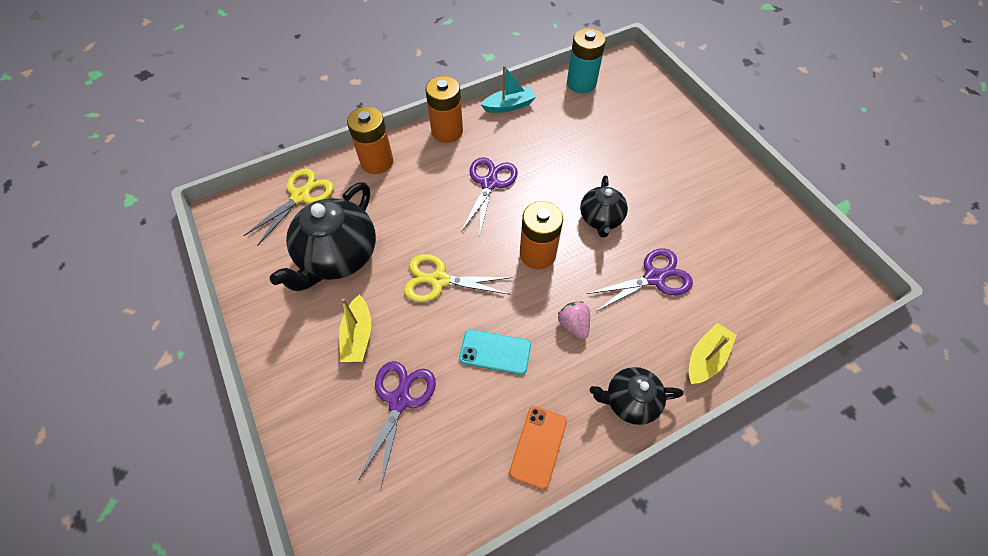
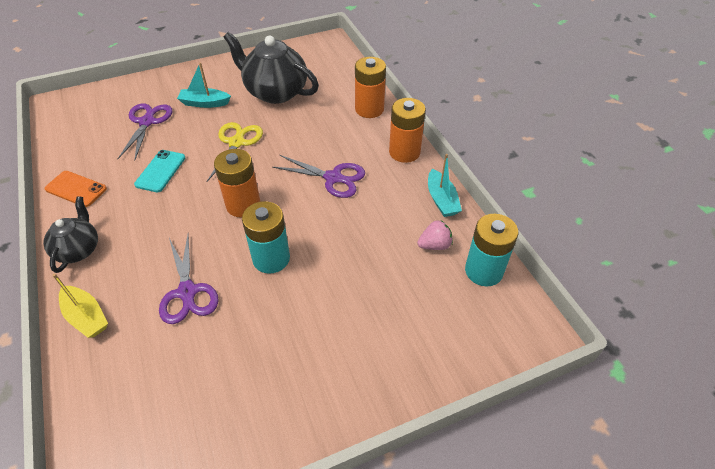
camera: 95 degrees right, 10 degrees down
yellow scissors [243,169,334,246] -> none
yellow boat [339,295,371,362] -> turquoise boat [177,62,231,108]
purple scissors [358,361,436,487] -> purple scissors turned 105 degrees counterclockwise [118,103,172,161]
pink strawberry [558,301,590,340] -> pink strawberry moved to [417,220,453,250]
black teapot [580,176,628,238] -> turquoise battery [242,201,290,273]

